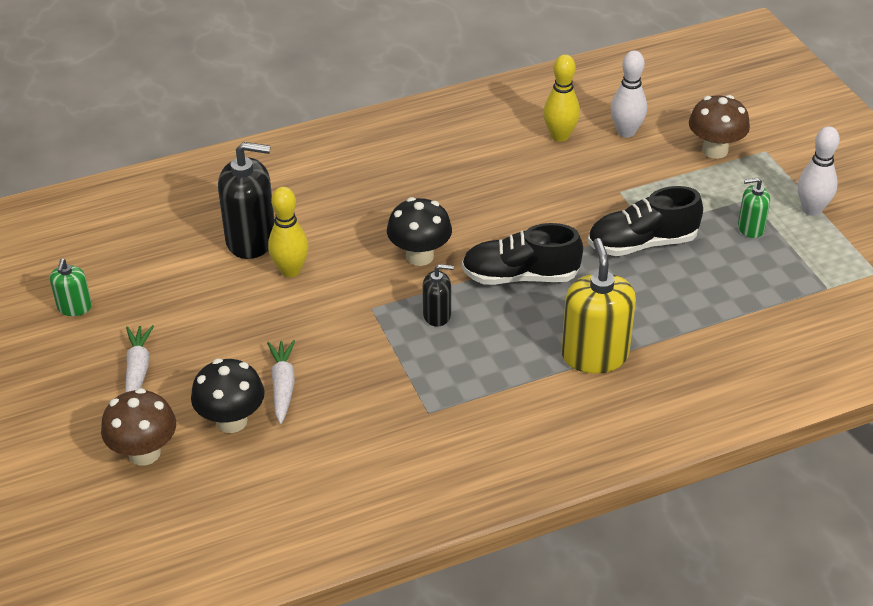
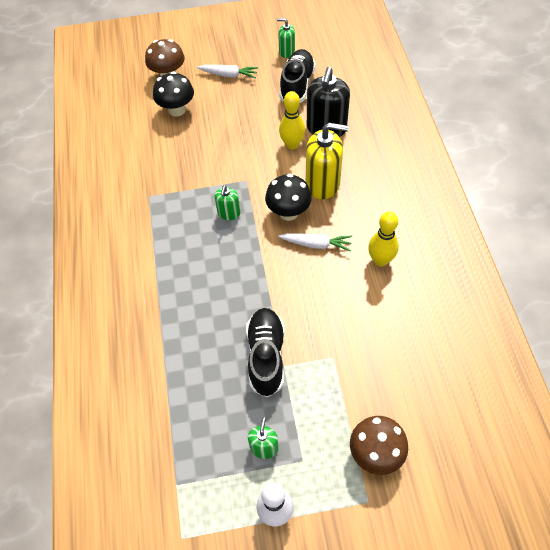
camera: 105 degrees right, 15 degrees up
white carrot [267,340,295,424] -> white carrot moved to [278,233,352,252]
black soap dispenser [423,264,454,327] -> green soap dispenser [214,185,240,220]
black shoe [462,223,583,285] -> black shoe moved to [279,49,316,103]
yellow bowling pin [543,54,580,142] -> yellow bowling pin moved to [368,212,399,266]
yellow soap dispenser [562,238,636,373] -> yellow soap dispenser moved to [306,123,348,199]
white bowling pin [611,50,647,138] -> none

